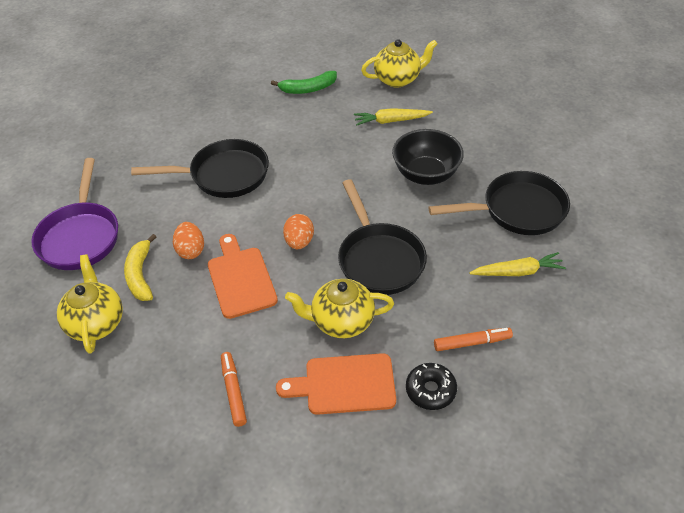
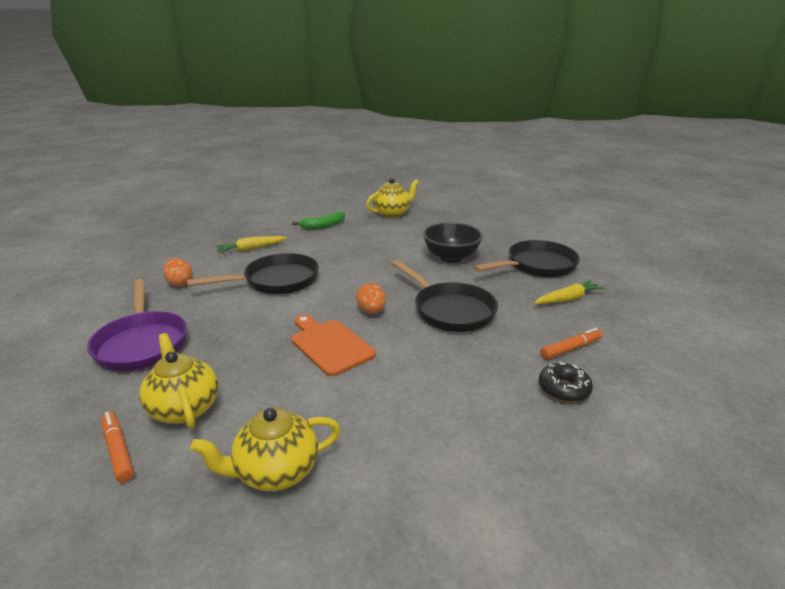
camera: 20 degrees left, 20 degrees down
yellow banana [124,234,156,301] -> none
orange egg [173,222,204,259] -> orange egg moved to [163,258,192,287]
orange marker [221,352,247,427] -> orange marker moved to [101,412,134,483]
orange cutting board [276,353,396,415] -> none
yellow teapot [285,279,394,338] -> yellow teapot moved to [191,408,341,491]
yellow carrot [354,108,433,126] -> yellow carrot moved to [216,236,287,253]

